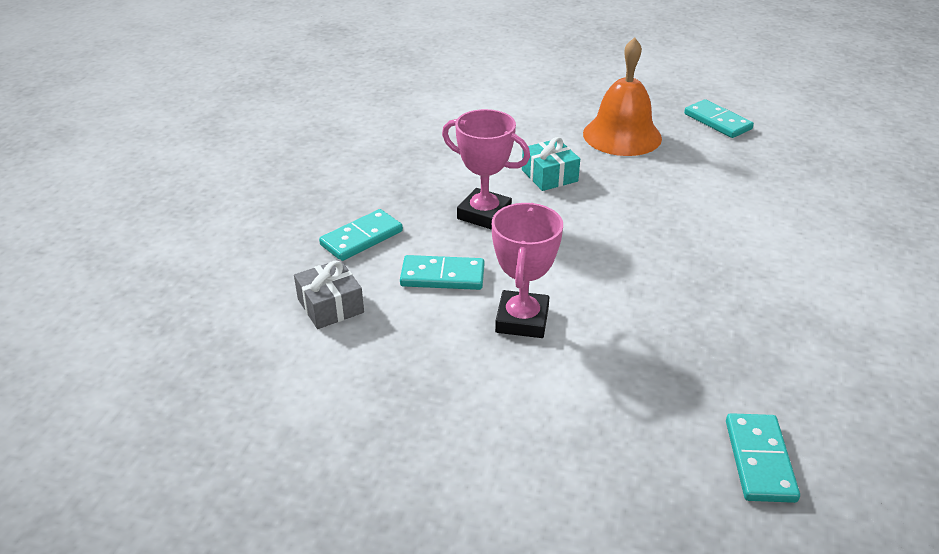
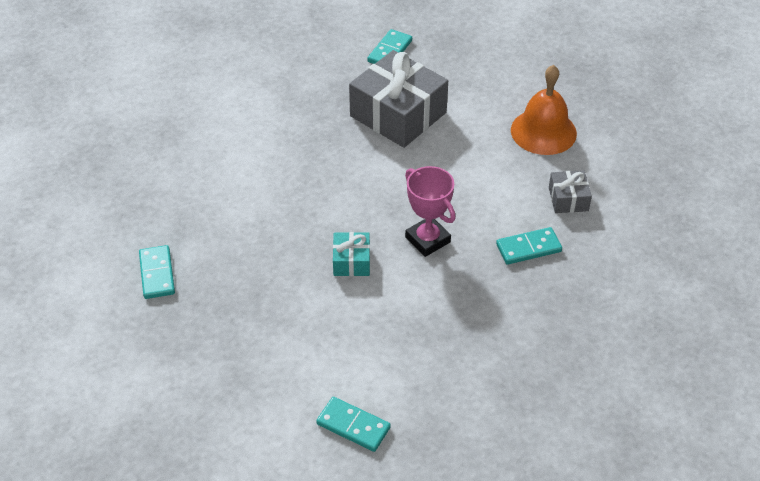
camera: 155 degrees left, 10 degrees up
turquoise domino [400,255,485,290] -> turquoise domino moved to [316,397,391,452]
pink trophy [492,203,563,338] -> none
orange bell [583,37,662,156] -> orange bell moved to [511,65,577,155]
none -> grey gift [349,50,448,148]

